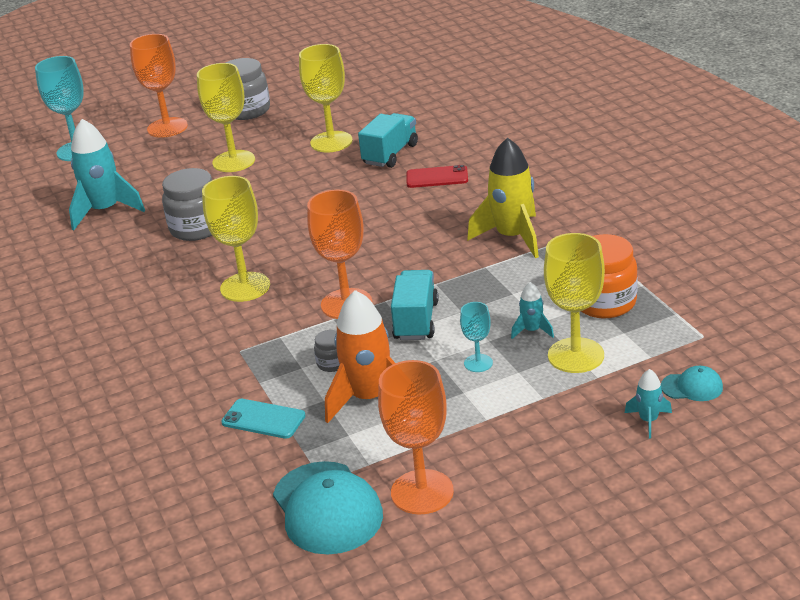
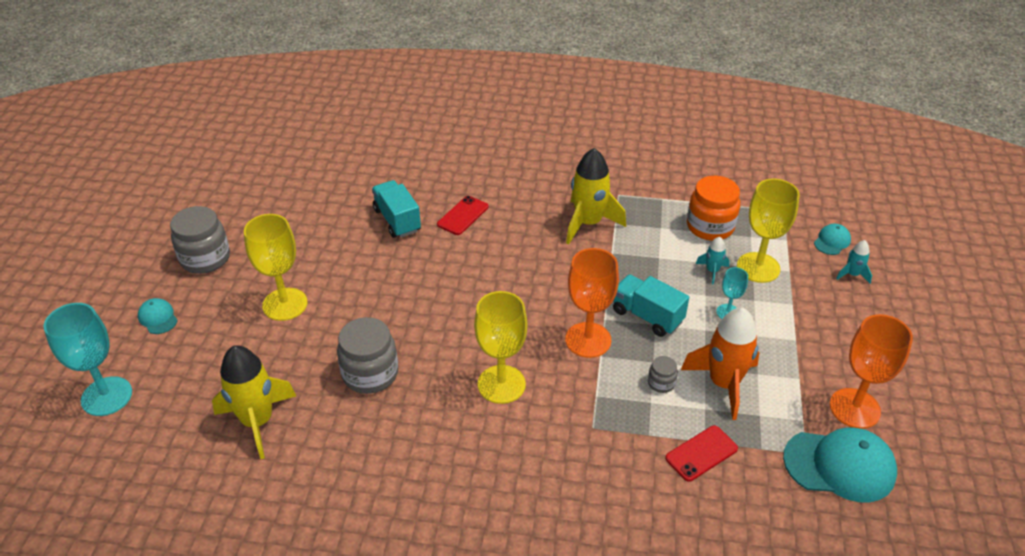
camera: 60 degrees left, 10 degrees up
turquoise rocket [69,119,145,230] -> yellow rocket [212,345,296,459]
orange goblet [130,34,188,138] -> turquoise cap [138,298,178,334]
turquoise phone [221,399,306,439] -> red phone [665,425,738,482]
yellow goblet [299,44,353,152] -> none

